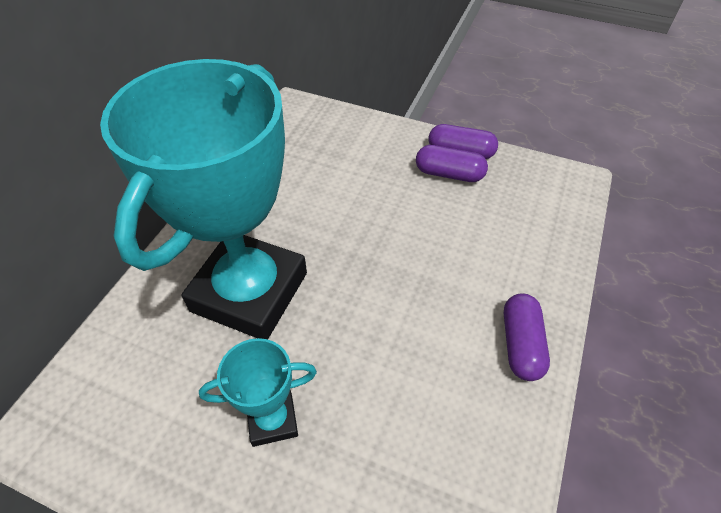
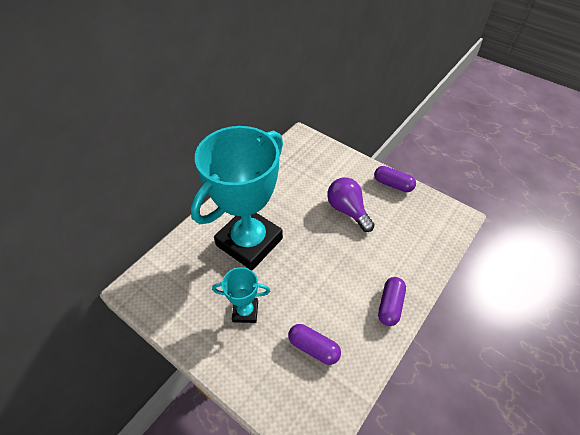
camera: 15 degrees right, 0 degrees up
purple capsule [416,145,488,182] -> purple capsule moved to [288,324,341,365]
none -> purple light bulb [327,177,375,232]

